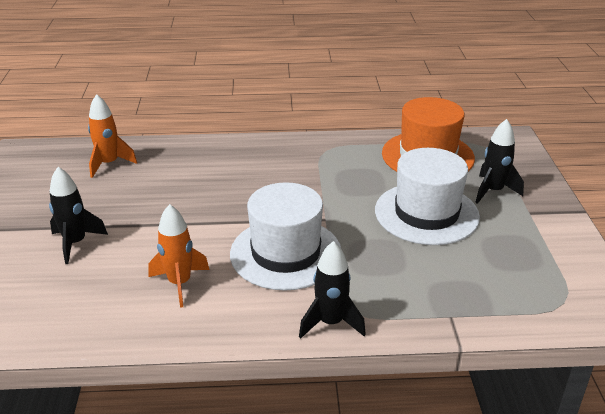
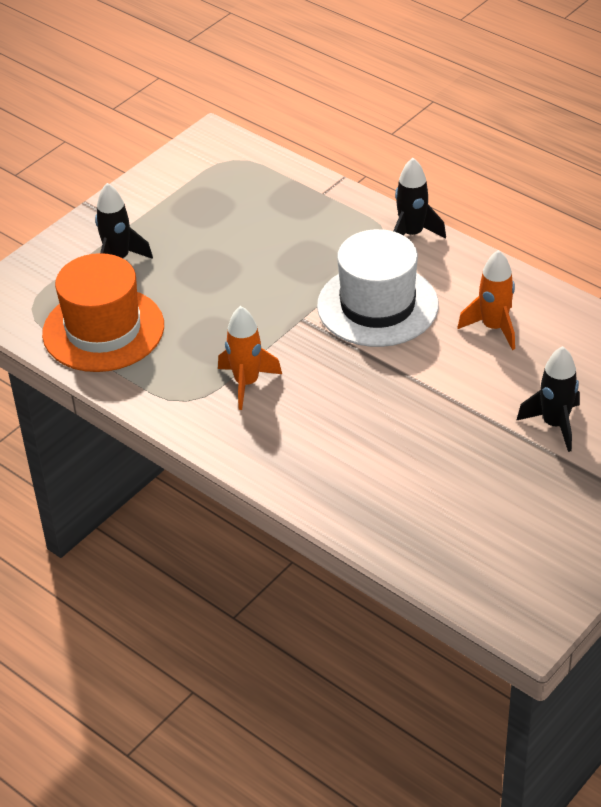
camera: 135 degrees left, 10 degrees up
orange rocket [88,94,137,178] -> orange rocket moved to [218,306,282,410]
white hat [375,148,480,245] -> none

